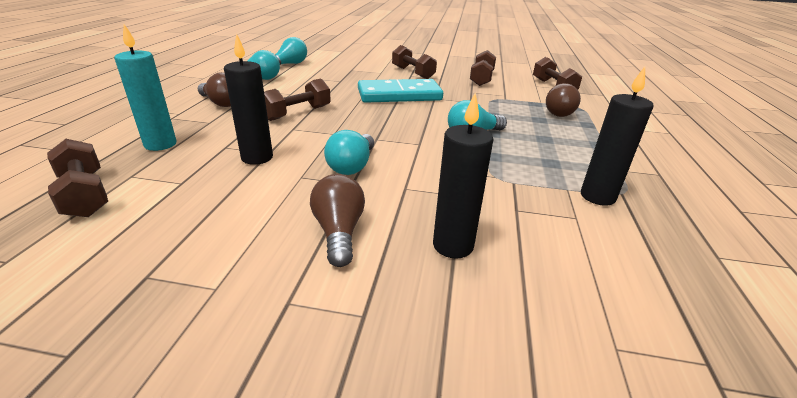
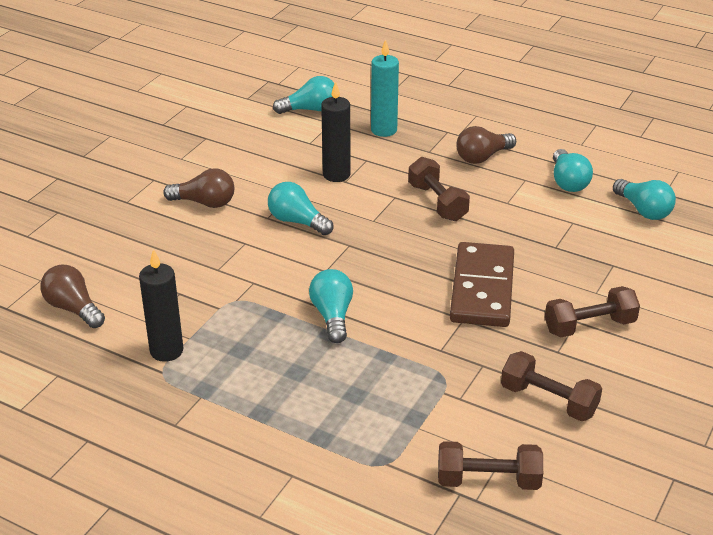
camera: 110 degrees right, 5 degrees up
brown dumbbell [47,139,108,217] -> turquoise light bulb [273,76,335,114]
turquoise domino [358,79,443,103] -> brown domino [450,242,514,327]
black candle [433,93,494,259] -> none
brown light bulb [546,83,581,117] -> brown light bulb moved to [40,265,105,328]

